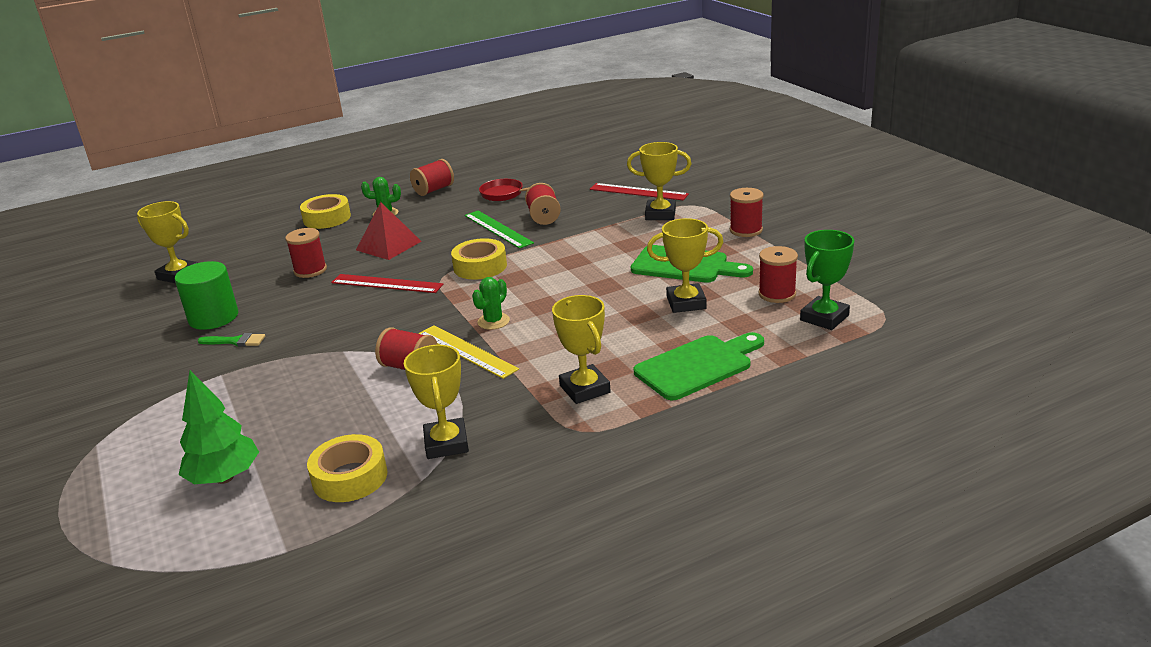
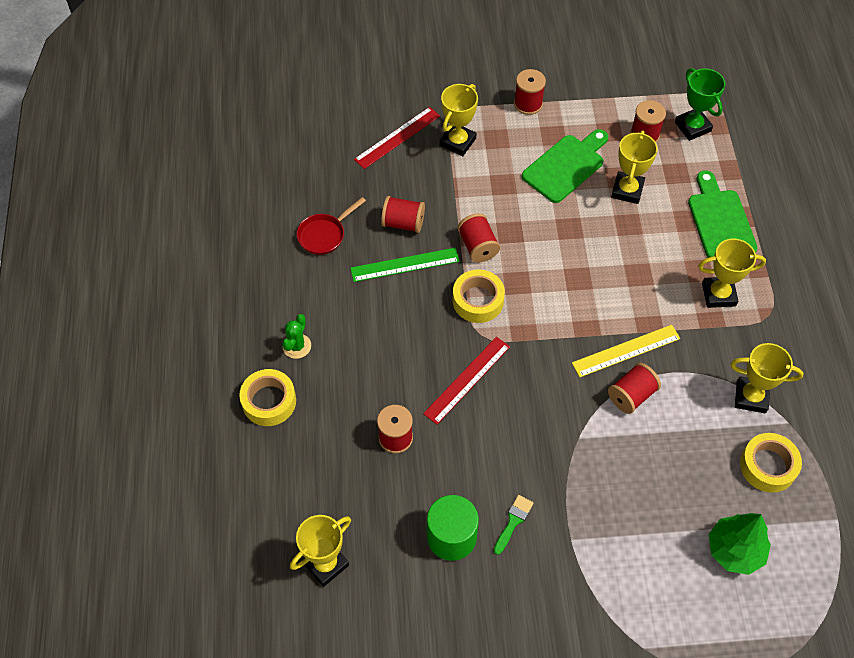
camera: 70 degrees left, 30 degrees up
red pyramid [356,202,422,260] -> none
red spool [410,159,454,196] -> red spool moved to [458,213,500,262]
green cactus [472,277,510,330] -> none

